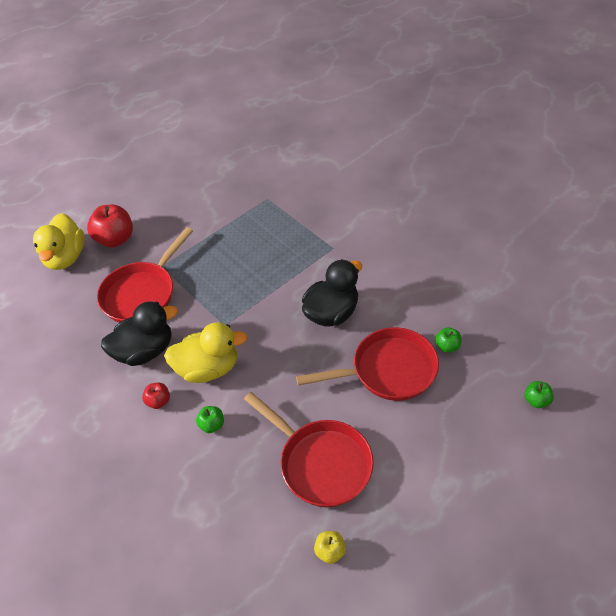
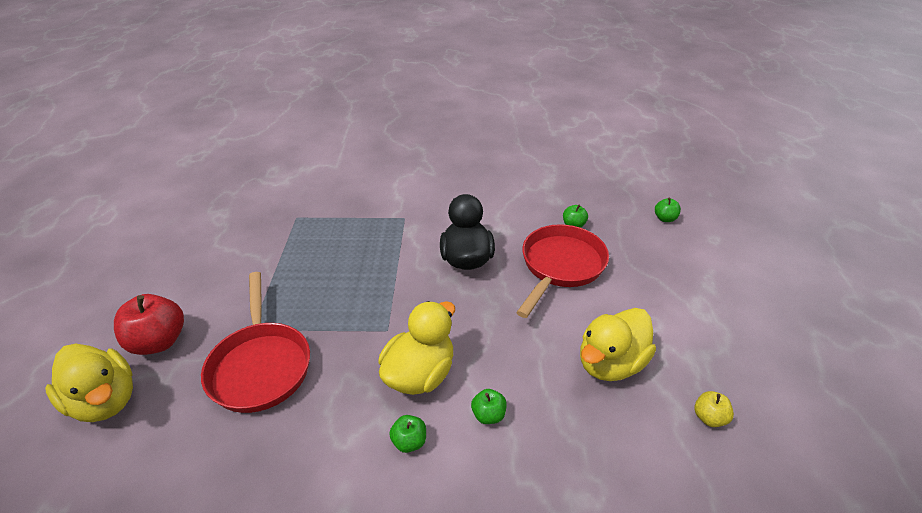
camera: 50 degrees left, 10 degrees down
black duck [101,301,178,366] -> none
red apple [142,383,170,409] -> green apple [389,415,426,453]
red pan [244,392,374,507] -> yellow duck [580,308,656,381]

